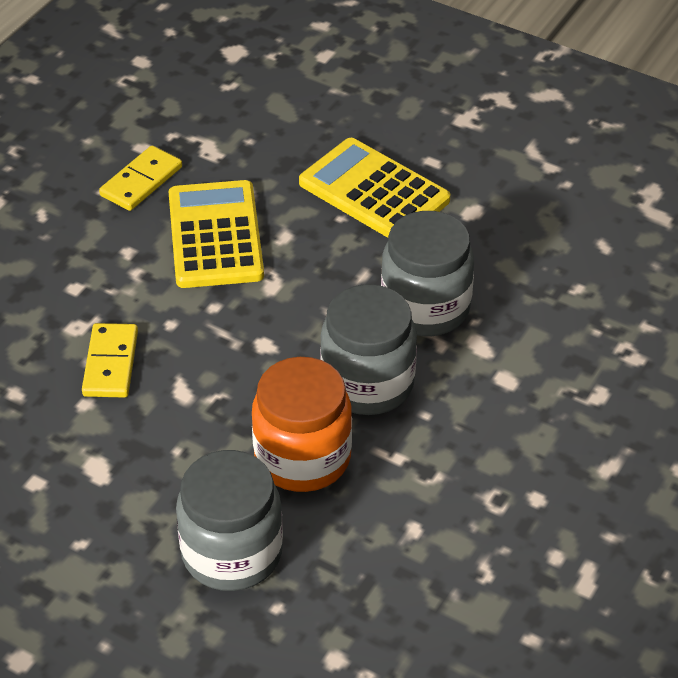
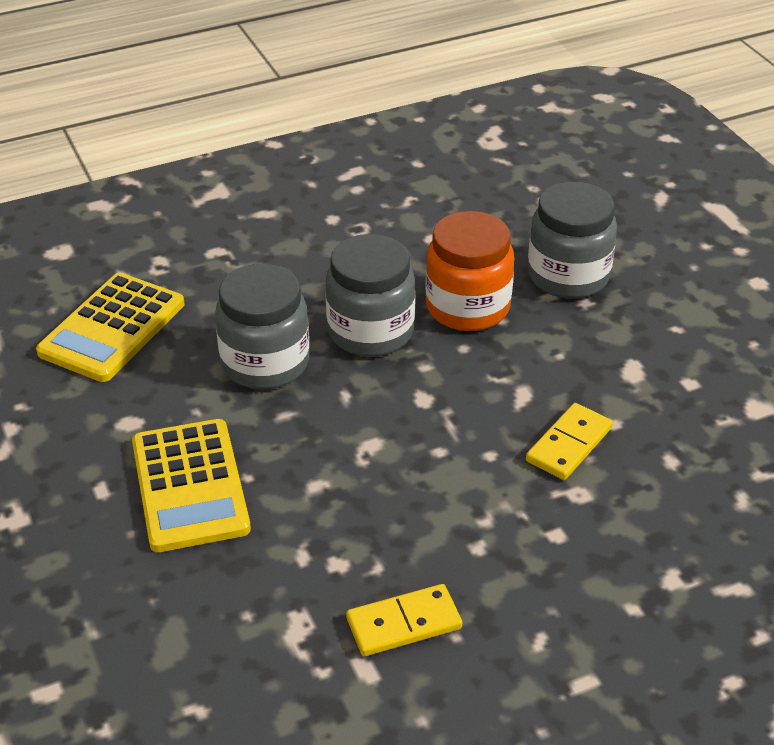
camera: 145 degrees left, 5 degrees down
yellow calculator [168,180,264,288] -> yellow calculator moved to [36,273,184,382]

